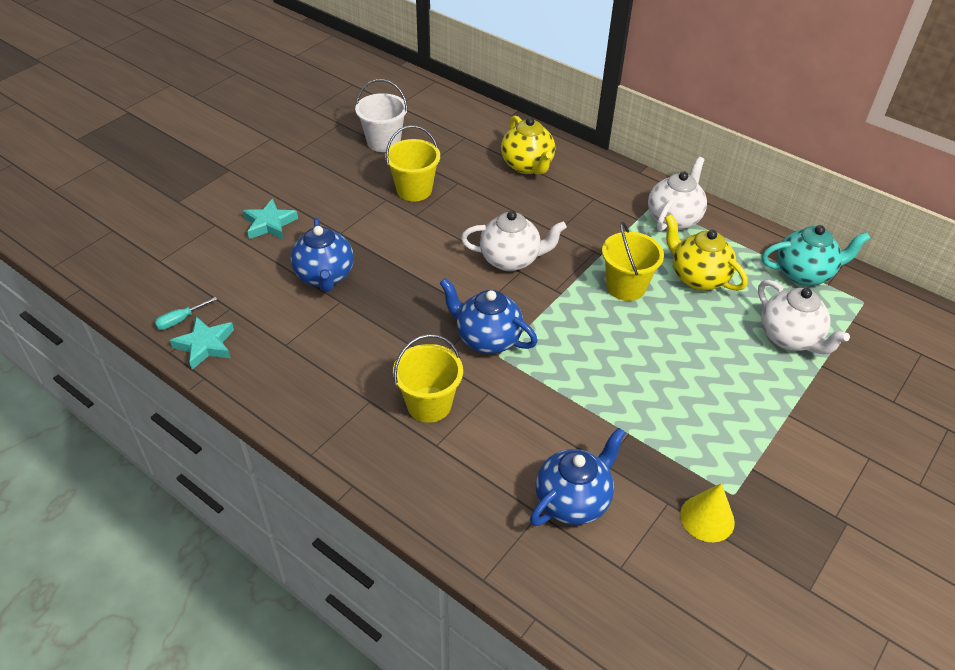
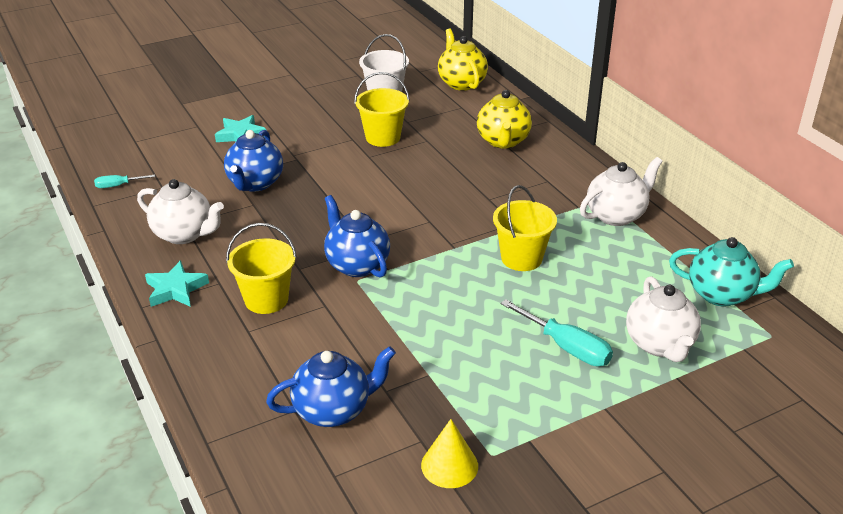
camera: 25 degrees right, 10 degrees down
turquoise star [170,316,234,370] -> turquoise star moved to [145,260,209,307]
white teapot [461,211,567,271] -> white teapot moved to [137,179,224,244]
yellow teapot [665,214,748,291] -> yellow teapot moved to [438,28,488,91]
none -> turquoise screwdriver [501,299,613,366]

